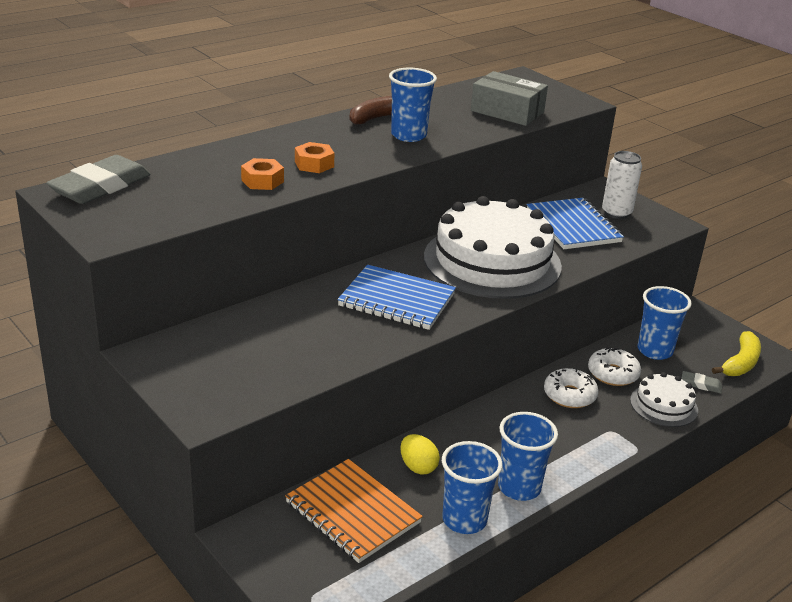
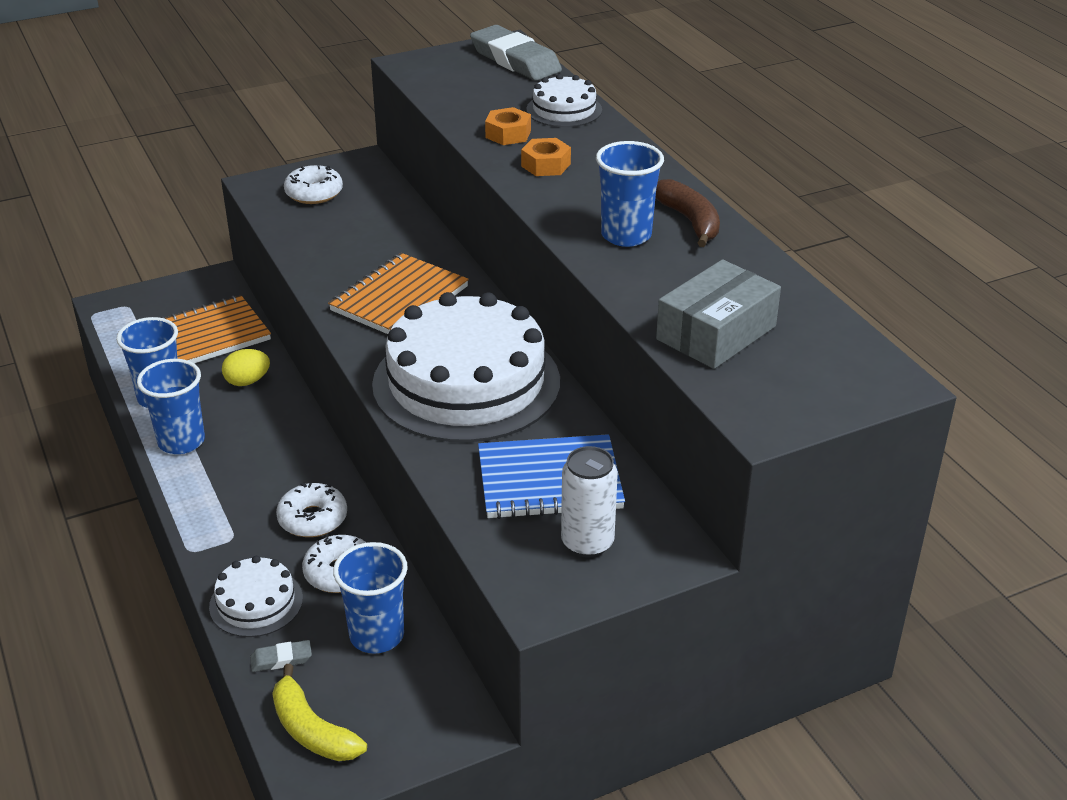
camera: 105 degrees right, 5 degrees up
blue notebook [337,265,456,330] -> orange notebook [328,253,469,334]
grey eraser [681,371,722,393] -> grey eraser turned 45 degrees clockwise [250,640,312,672]
none -> white donut [284,165,343,204]
none -> white cake [527,74,602,127]

